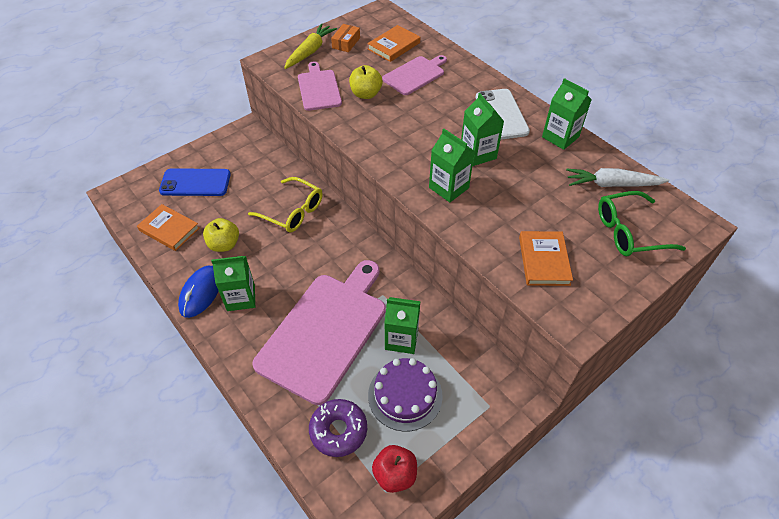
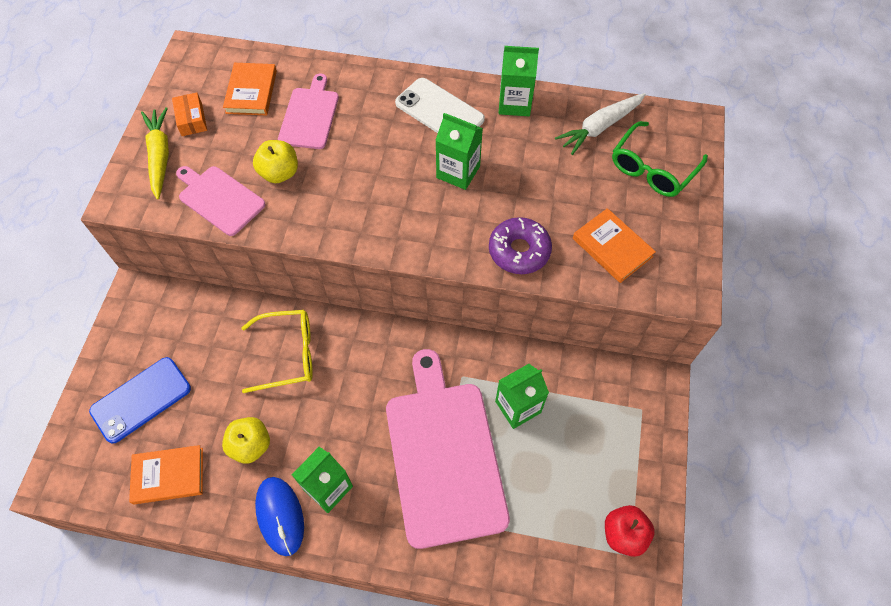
camera: 40 degrees left, 10 degrees up
purple donut [309,399,367,457] -> purple donut moved to [489,217,552,274]
purple cake [368,358,443,431] -> none
green carton [429,128,475,202] -> none

